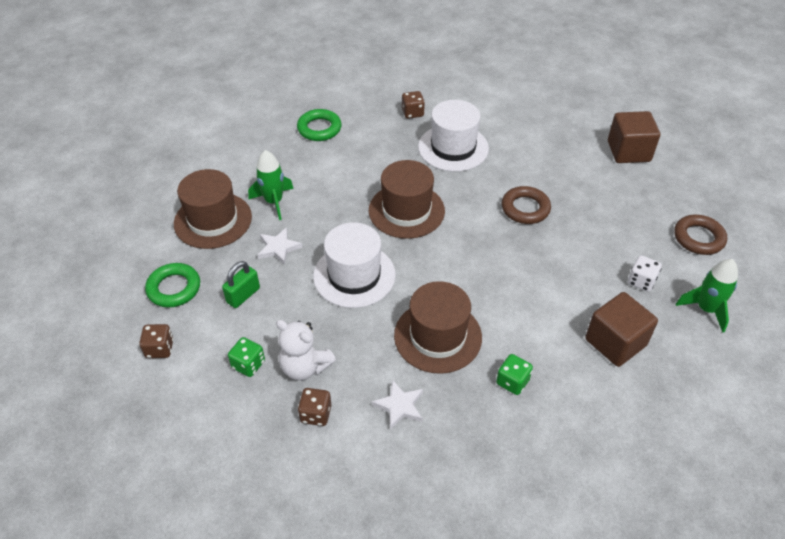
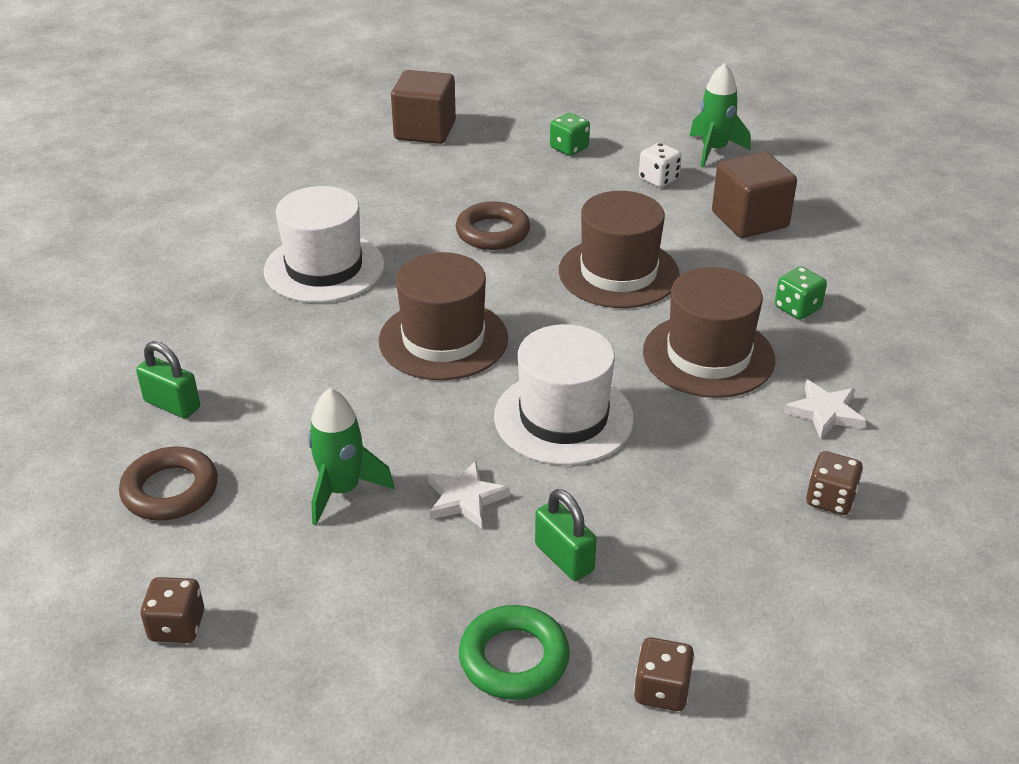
camera: 75 degrees left, 10 degrees down
brown hat [174,169,252,249] -> brown hat moved to [559,191,680,308]
green dice [228,337,265,377] -> green dice moved to [550,113,590,156]
white teddy bear [276,320,336,381] -> none
green ring [297,109,342,141] -> green padlock [136,341,200,418]
brown dice [402,91,425,119] -> brown dice moved to [140,577,204,643]
brown ring [674,215,727,255] -> brown ring moved to [119,447,218,521]

